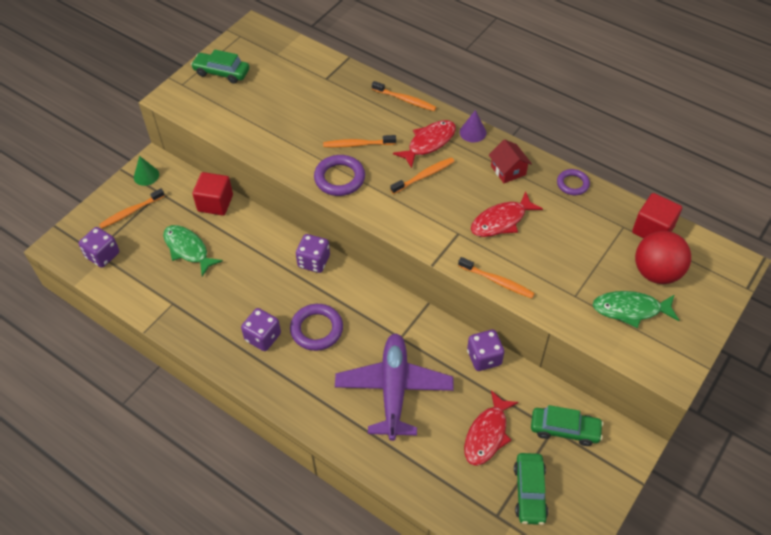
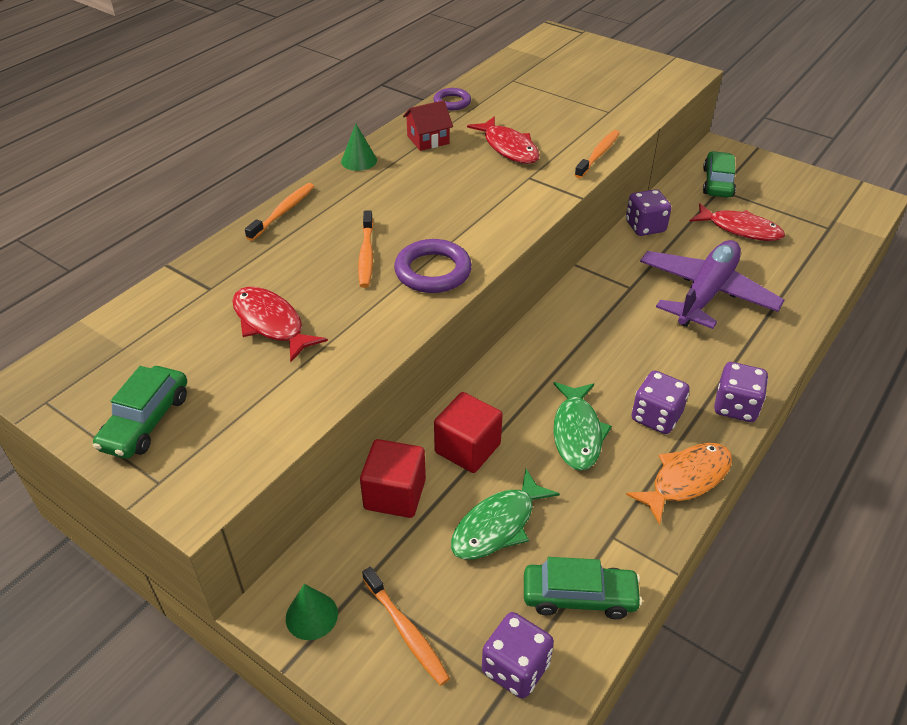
camera: 90 degrees left, 10 degrees down
purple ring [290,304,343,351] -> none
purple dice [296,234,330,273] -> purple dice moved to [714,362,768,422]
purple plane [335,333,453,441] -> purple plane turned 120 degrees clockwise [640,240,785,329]
orange toothbrush [390,157,455,194] -> none
red fish [393,120,456,168] -> red fish moved to [232,287,328,362]
purple cone [460,110,486,142] -> green cone [341,124,377,171]
green car [514,453,548,525] -> green car moved to [524,557,642,619]
green fish [593,291,679,328] -> green fish moved to [553,382,612,471]
red cube [632,193,682,238] -> red cube moved to [434,392,503,473]
red ball [635,231,691,284] -> none
none -> orange fish [626,443,732,525]

